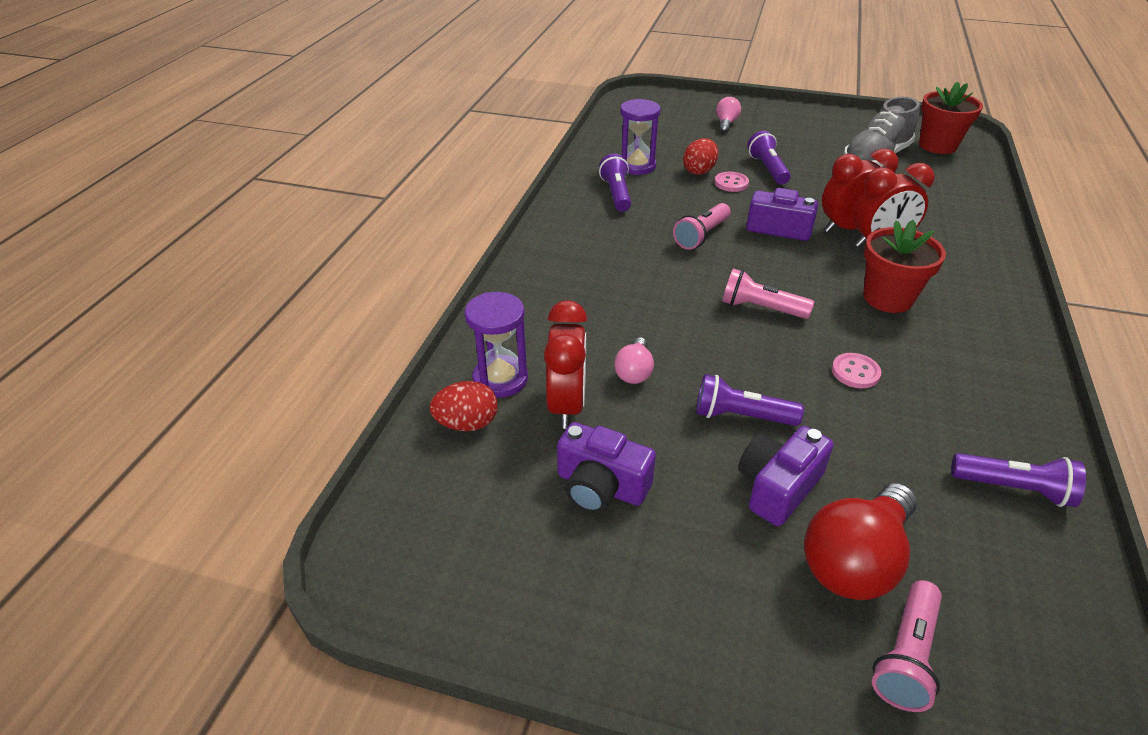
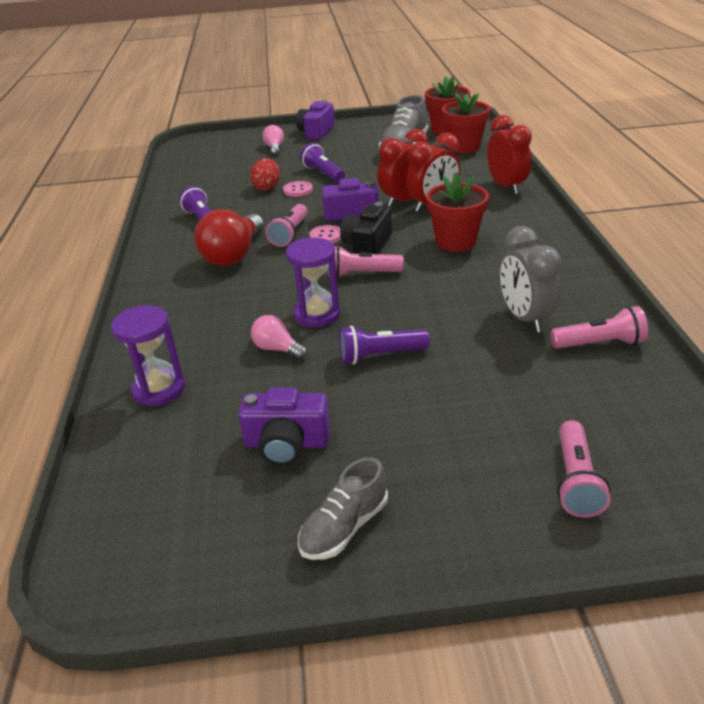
camera: 20 degrees left, 5 degrees down
red egg [429,381,498,431] -> none
red clock [544,300,587,429] -> red clock moved to [487,115,532,194]
pink light bulb [614,337,654,384] -> pink light bulb turned 135 degrees clockwise [251,315,307,360]
purple hourglass [620,99,661,175] -> purple hourglass moved to [286,238,340,327]
purple camera [738,426,834,526] -> purple camera moved to [296,100,335,140]
red light bulb [804,483,917,600] -> red light bulb moved to [194,209,264,266]
pink button [832,353,881,388] -> pink button moved to [309,225,341,243]
purple flashlight [951,453,1086,507] -> pink flashlight [550,306,648,349]
none -> grey shoe [298,457,388,560]
none -> black camera [340,202,392,254]
none -> red flower pot [442,93,490,153]
none -> grey clock [500,226,562,333]

